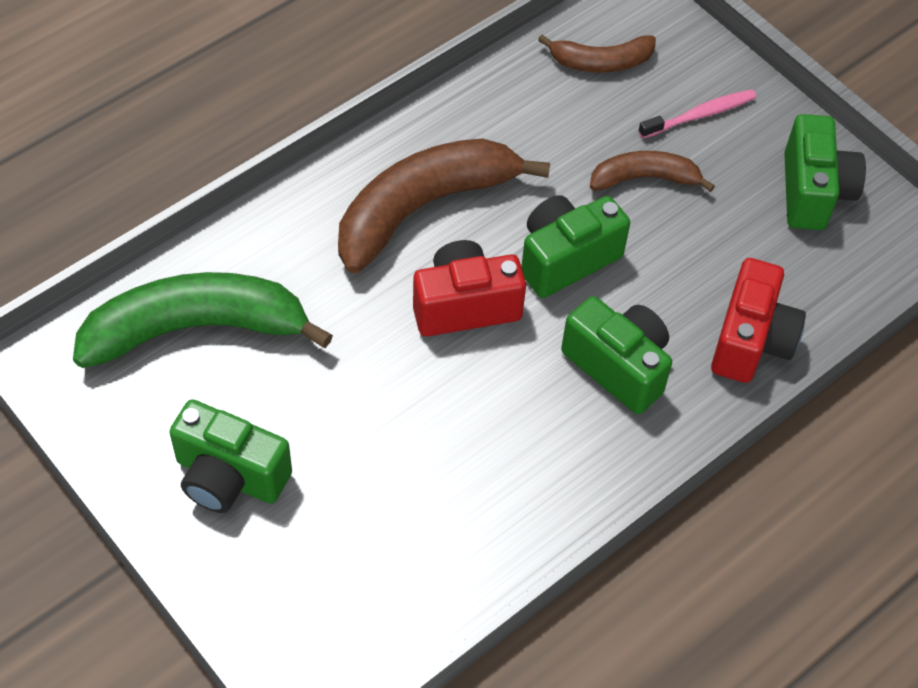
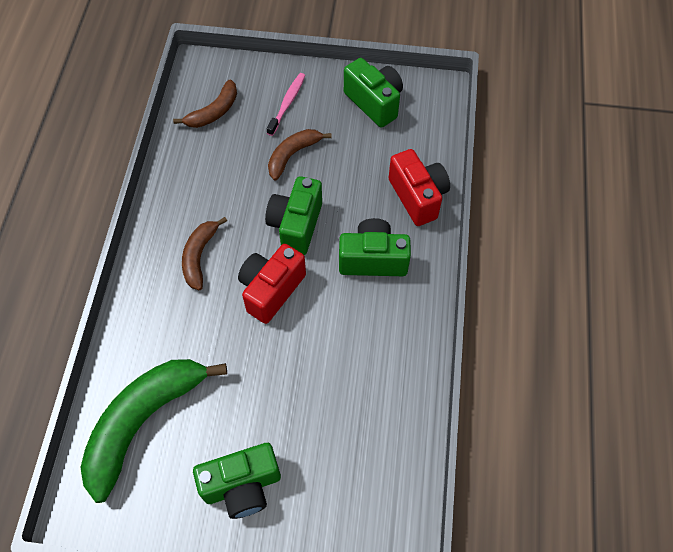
camera: 40 degrees left, 5 degrees up
brown banana [338,138,550,273] -> brown banana [182,217,227,290], size x0.53

